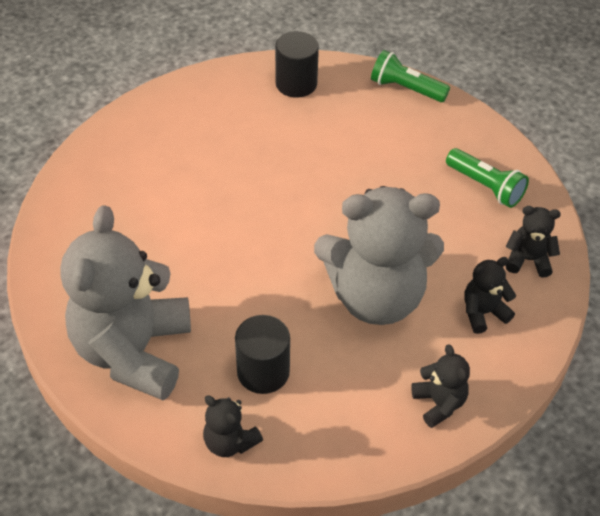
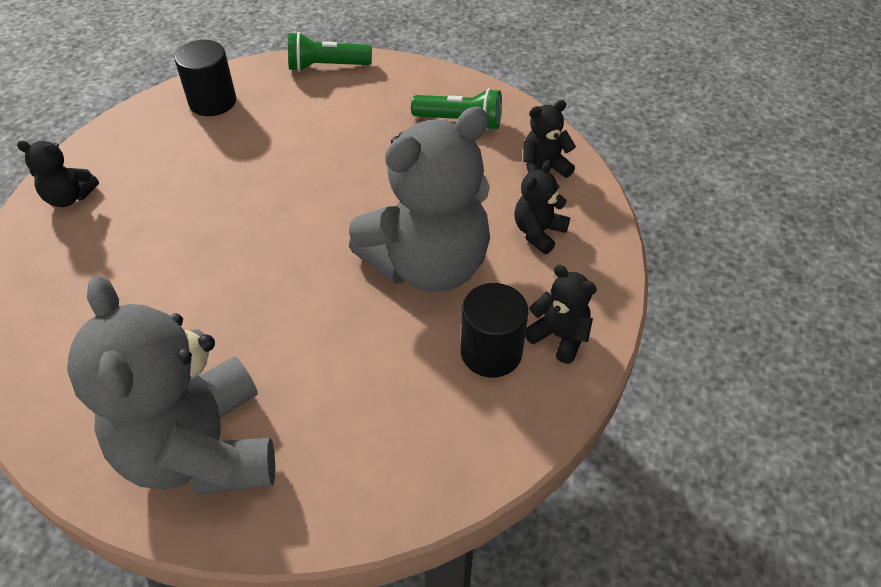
camera: 30 degrees left, 0 degrees up
black teddy bear [203,396,263,457] -> black teddy bear moved to [17,141,99,207]
black cylinder [235,315,290,394] -> black cylinder moved to [461,283,528,378]

